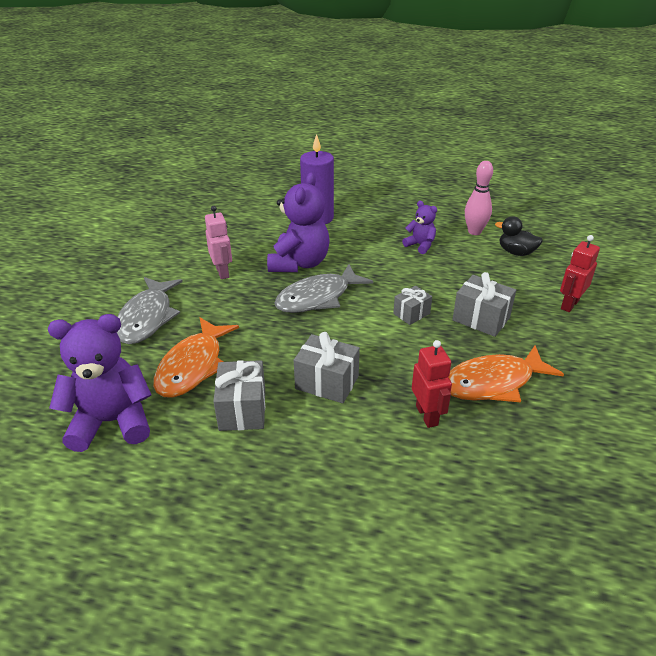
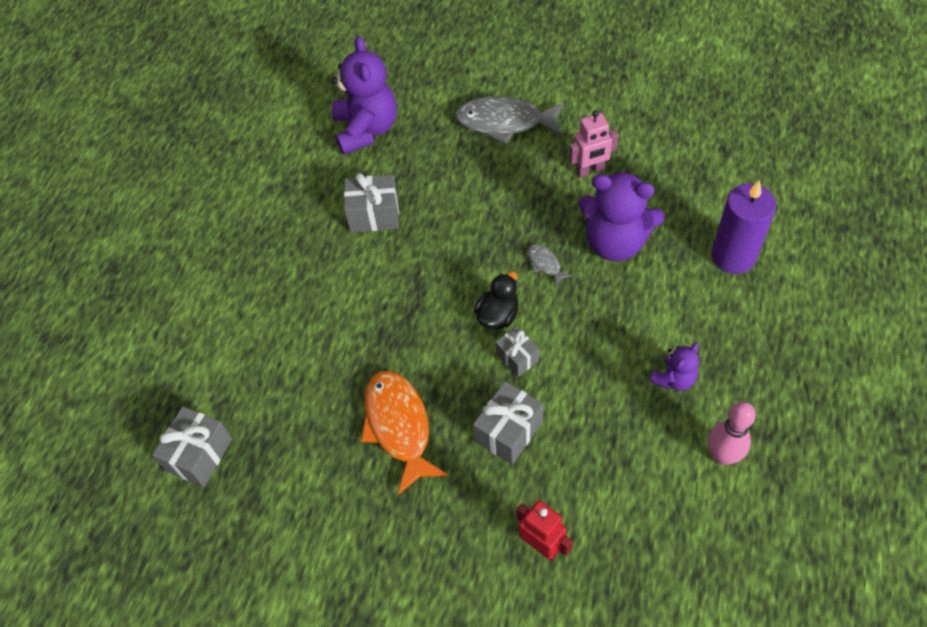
camera: 95 degrees right, 20 degrees up
orange fish [153,317,239,397] -> none
grey fish [274,264,373,313] -> grey fish [527,244,572,286], size x0.45
grey gift [294,332,360,403] -> grey gift moved to [152,407,232,487]
red robot [412,340,452,428] -> none
black duck [495,216,543,256] -> black duck moved to [474,271,519,329]

